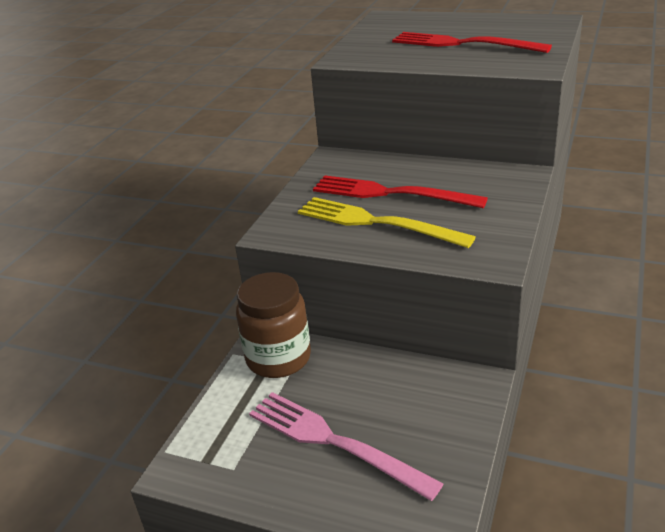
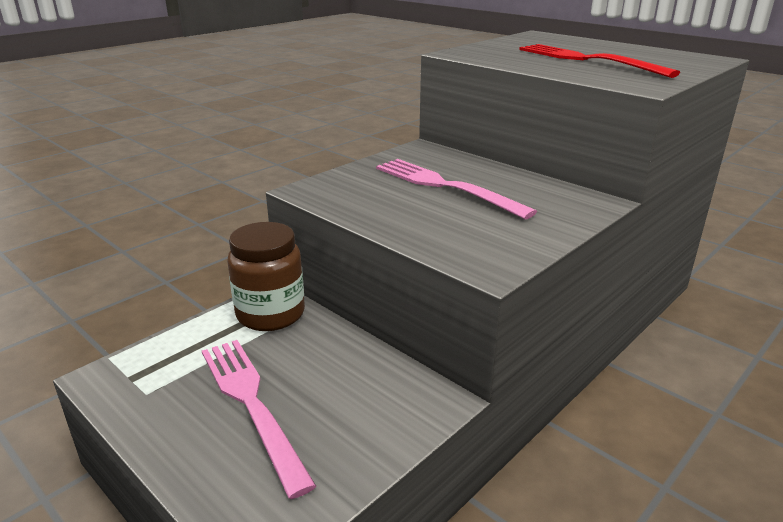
camera: 20 degrees right, 5 degrees down
yellow fork [298,197,476,248] -> none
red fork [313,175,488,208] -> pink fork [376,159,537,219]

